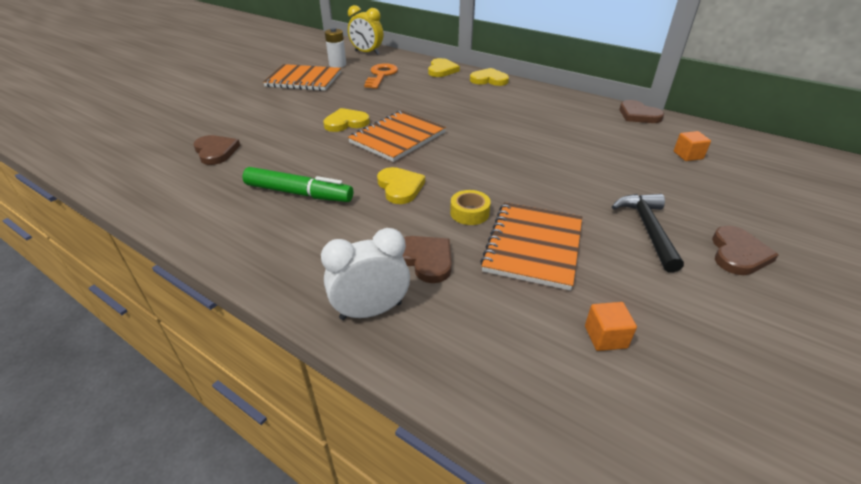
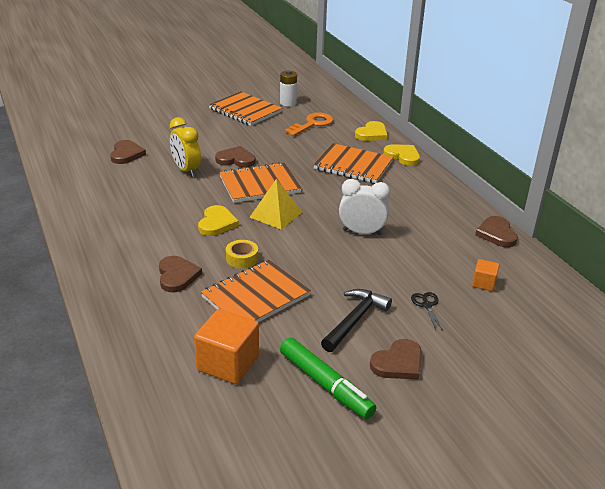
camera: 30 degrees right, 5 degrees down
green marker [243,167,353,202] -> green marker moved to [280,338,376,419]
white clock [321,228,410,320] -> white clock moved to [339,179,390,235]
yellow heart [323,108,370,132] -> brown heart [215,146,255,168]
yellow clock [348,5,383,55] -> yellow clock moved to [170,117,201,177]
orange cube [585,302,637,351] -> orange cube [194,309,259,384], size x1.92
none -> yellow pyramid [250,179,302,230]
none -> orange notebook [313,143,393,183]
none -> black scissors [411,292,443,330]

